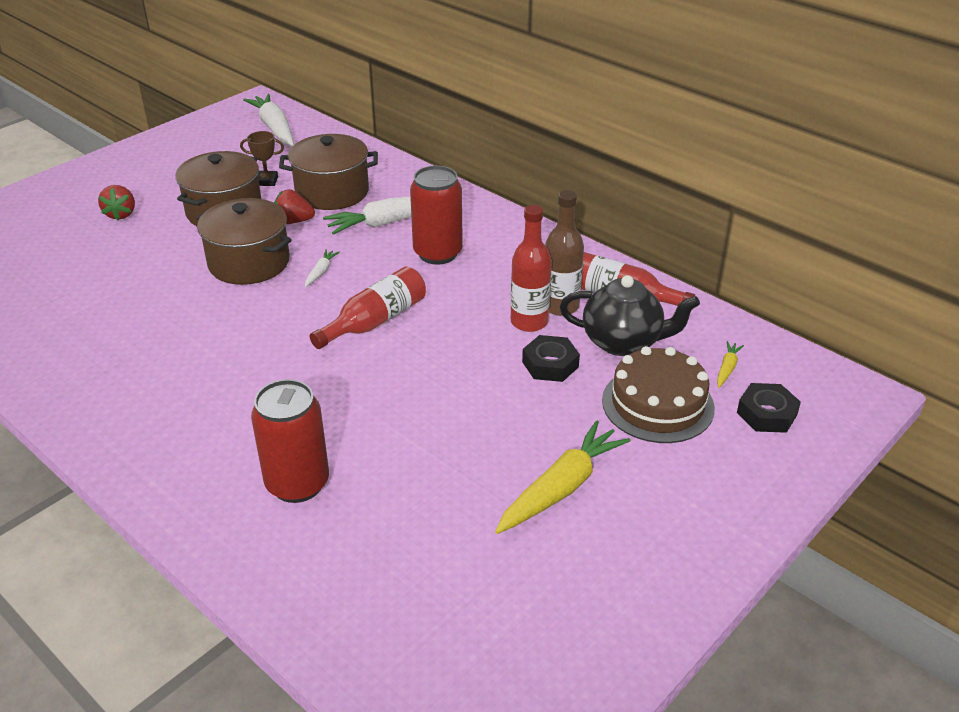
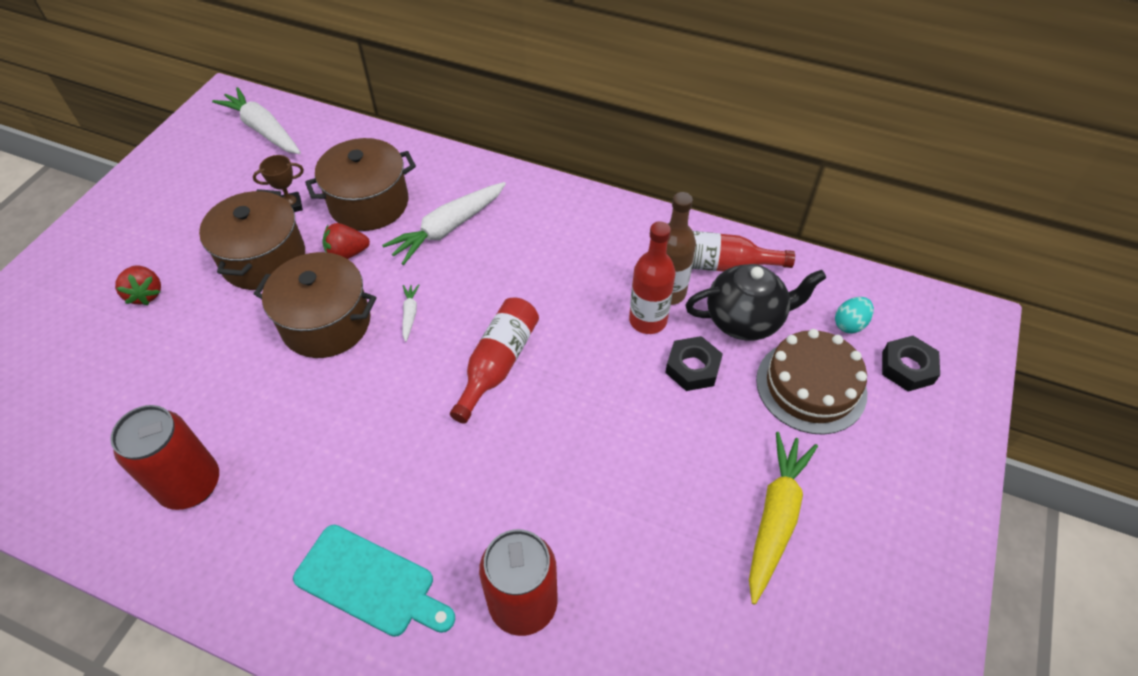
camera: 20 degrees left, 15 degrees up
red can [410,165,463,265] -> red can moved to [110,405,219,510]
yellow carrot [717,341,744,388] -> turquoise egg [835,297,874,334]
none -> turquoise cutting board [293,525,455,637]

